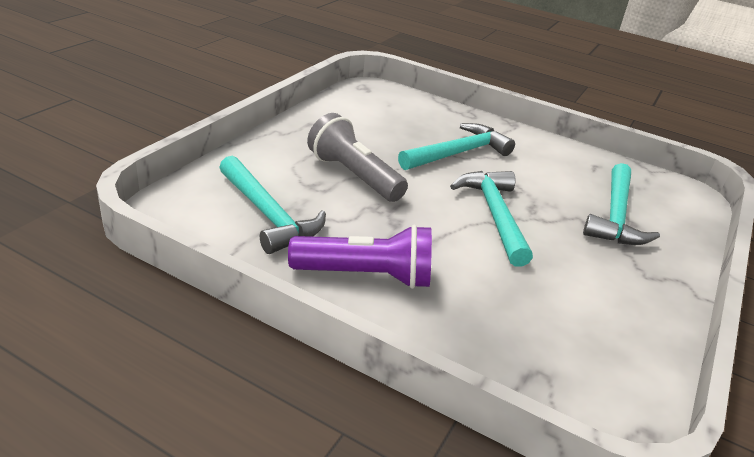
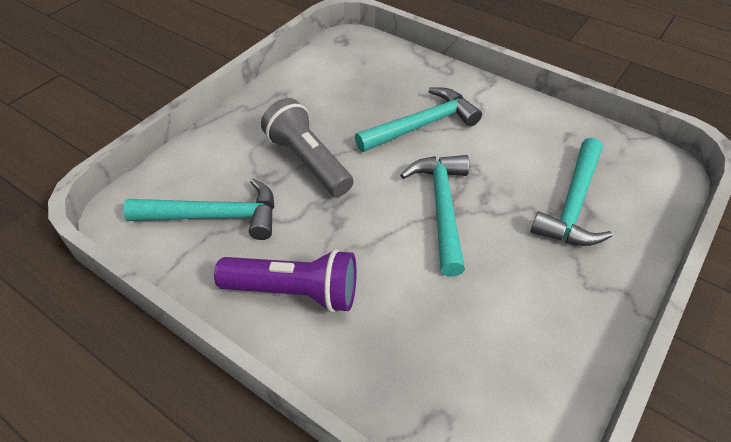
camera: 10 degrees right, 15 degrees up
turquoise hammer [219,156,326,254] -> turquoise hammer turned 60 degrees counterclockwise [123,178,275,240]

